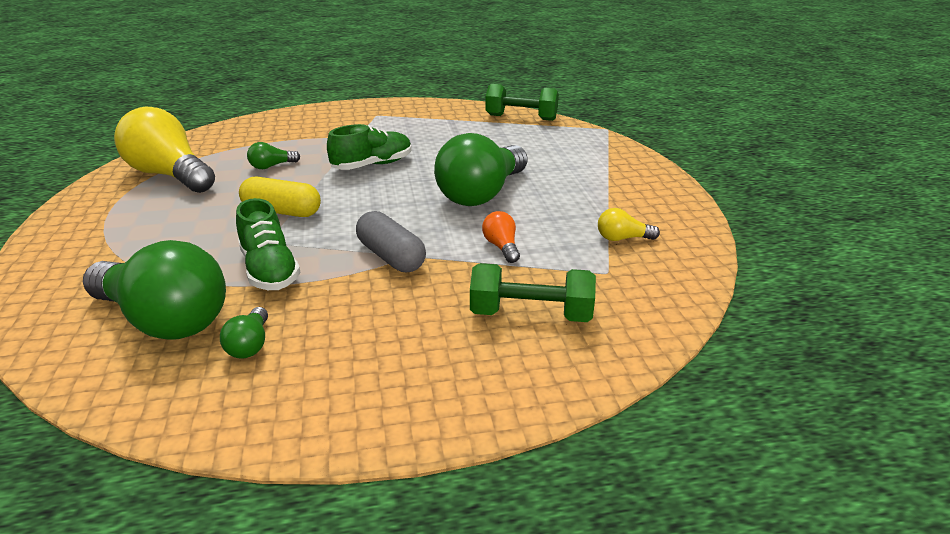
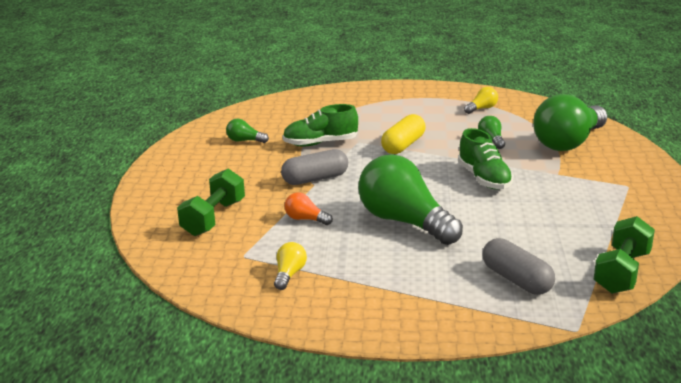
camera: 105 degrees right, 5 degrees down
green light bulb [83,240,226,340] -> green light bulb moved to [533,94,607,151]
yellow light bulb [114,107,215,193] -> yellow light bulb [464,87,498,114], size x0.42
orange light bulb [482,211,520,263] -> orange light bulb turned 150 degrees counterclockwise [284,192,333,225]
none -> grey capsule [483,238,555,295]

